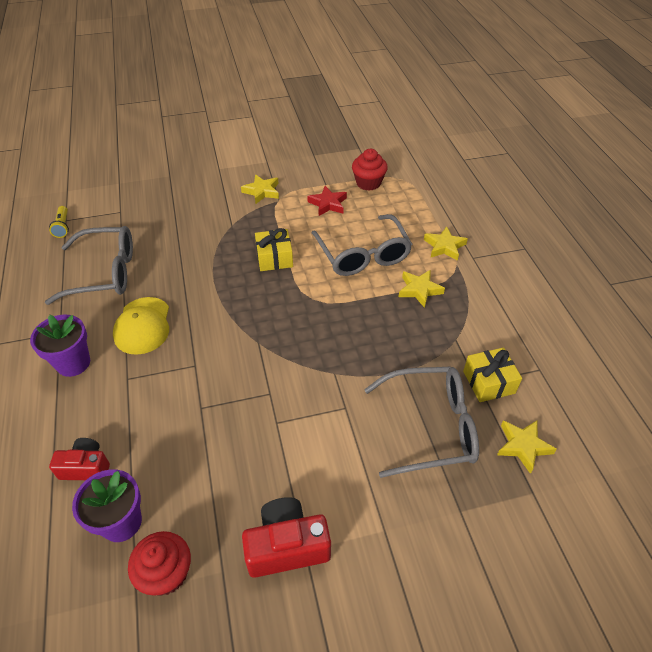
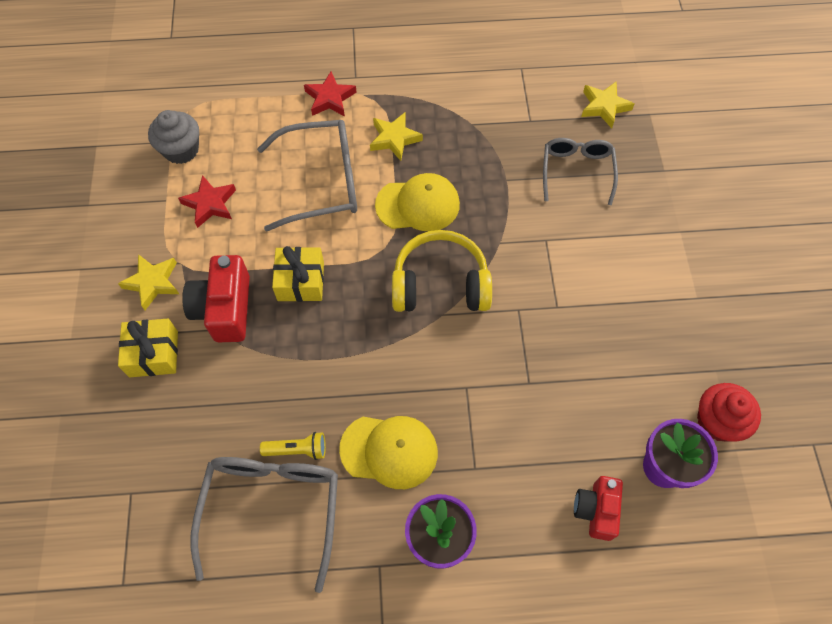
camera: 80 degrees left, 15 degrees up
yellow flashlight [49,206,69,238] -> yellow flashlight moved to [260,432,326,460]
red camera [242,497,331,578] -> red camera moved to [182,255,250,342]
red cupcake [352,149,388,191] -> grey cupcake [148,110,199,164]
grey glasses [364,367,479,478] -> grey glasses [543,138,618,205], size x0.66
yellow star [424,226,468,261] -> red star [304,71,357,116]
yellow gift [463,347,522,402] -> yellow gift moved to [118,319,178,377]
none -> yellow cap [375,173,460,231]
none -> yellow headphones [392,230,492,312]

